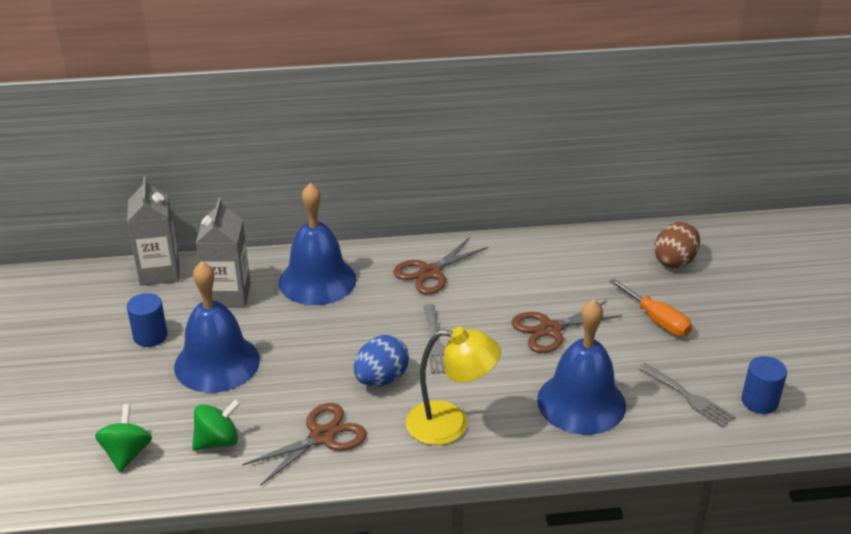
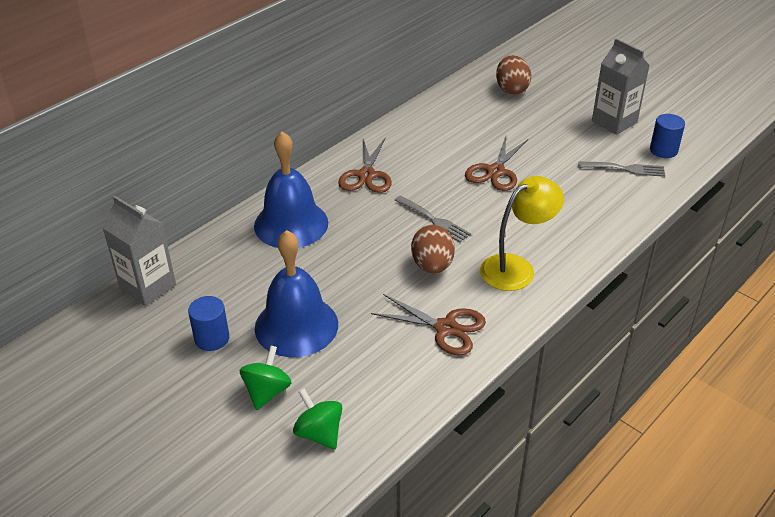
camera: 40 degrees left, 5 degrees up
green spinning top [192,399,241,451] -> green spinning top moved to [240,345,292,410]
grey carton [196,198,251,308] -> grey carton moved to [592,38,650,135]
brown scissors [242,403,367,486] -> brown scissors turned 105 degrees clockwise [371,294,486,356]
blue egg [354,335,409,387] -> brown egg [411,225,455,274]
blue bell [537,299,626,435] -> none
orange screwdriver [609,279,692,336] -> none

